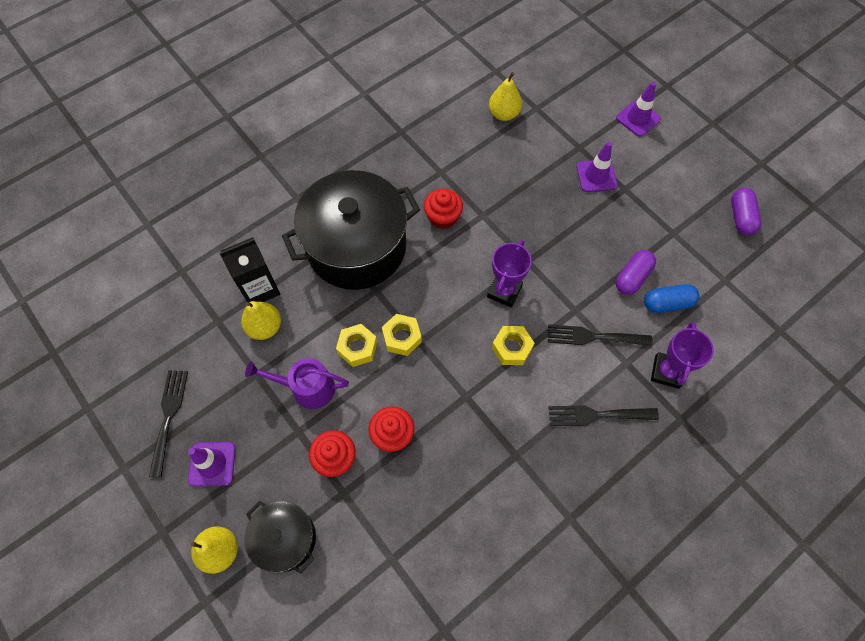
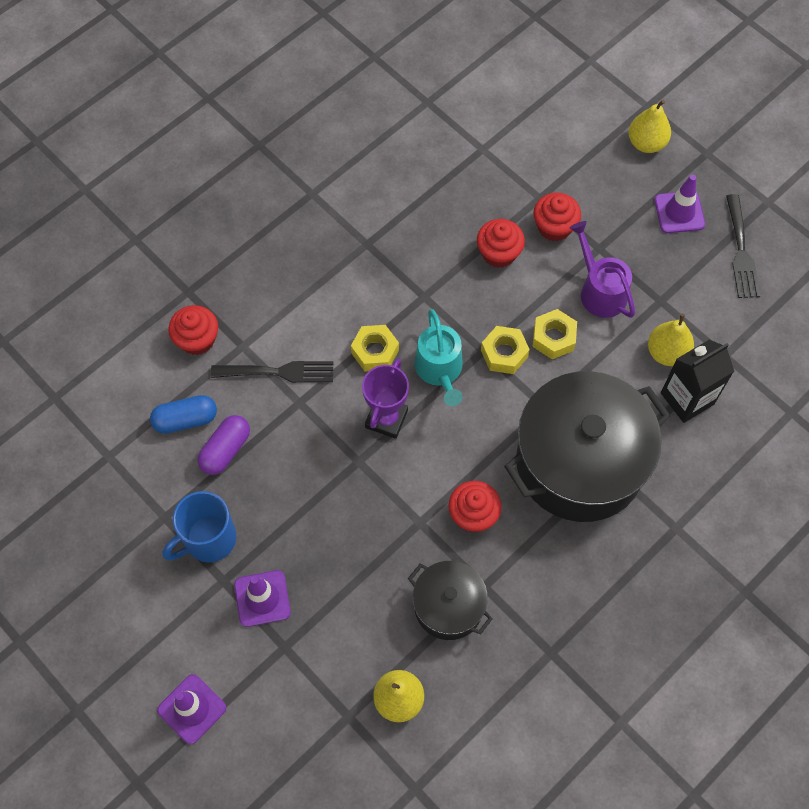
camera: 175 degrees right, 0 degrees up
black pot [244,501,316,574] -> black pot moved to [408,561,492,640]
purple watering can [245,358,349,409] -> purple watering can turned 120 degrees counterclockwise [570,221,635,318]
black fork [549,405,659,426] -> none
purple trophy [651,322,714,389] -> red cupcake [168,305,218,355]
purple capsule [731,188,761,235] -> none
none -> blue mug [163,491,236,563]
none -> turquoise watering can [414,309,463,406]

